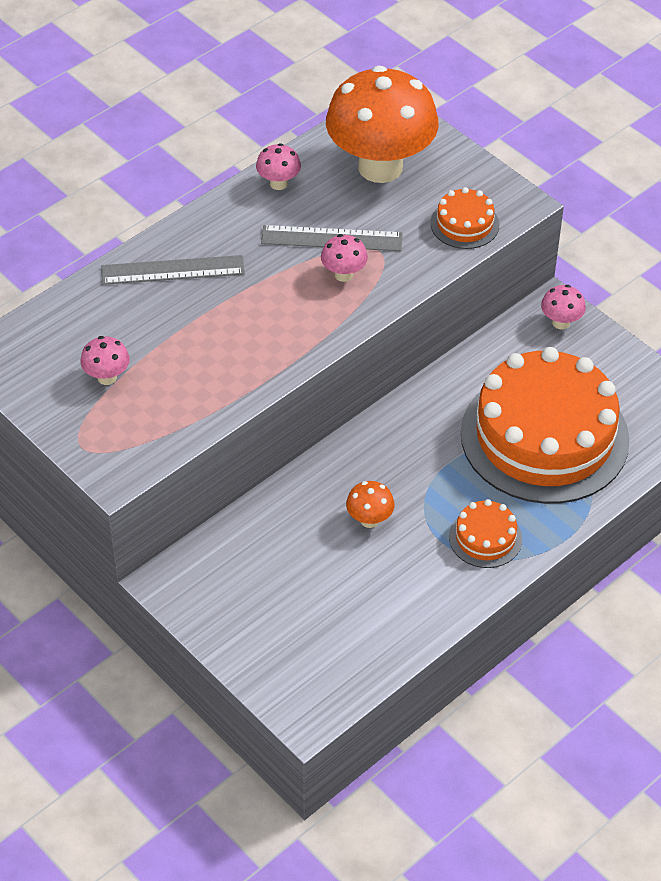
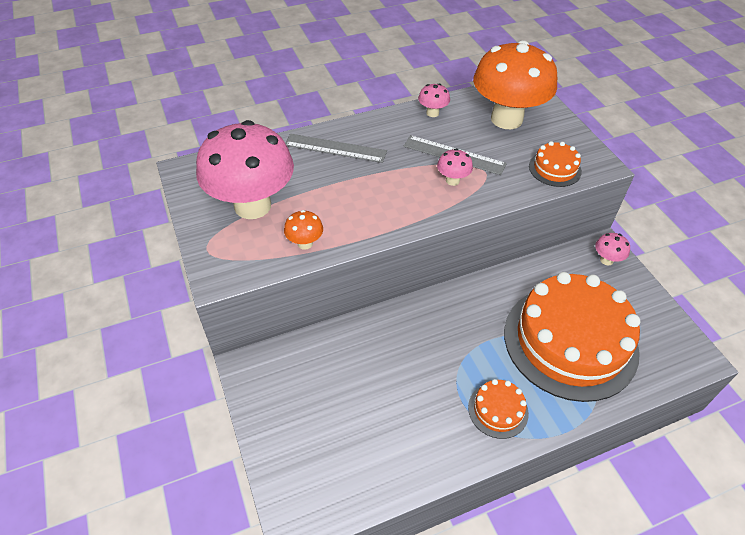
camera: 20 degrees right, 0 degrees up
pink mushroom [80,336,130,385] -> pink mushroom [196,120,294,219], size x2.49
orange mushroom [346,481,395,528] -> orange mushroom moved to [284,210,323,250]

